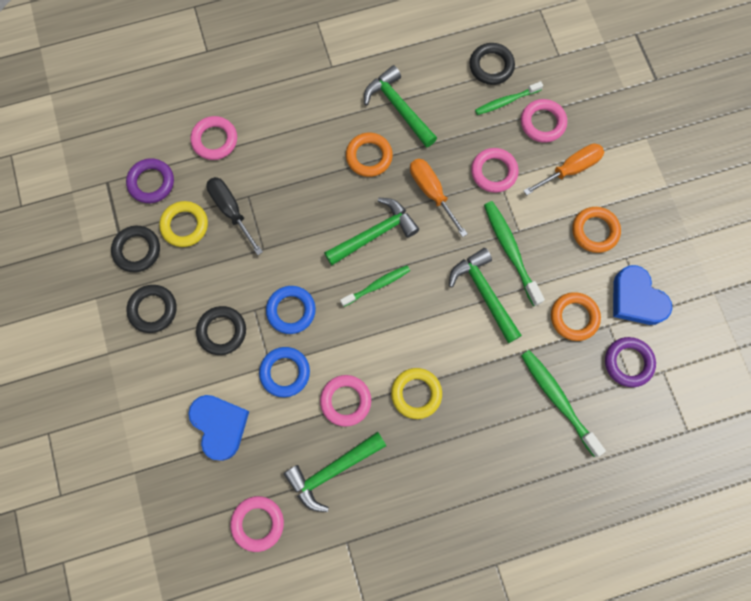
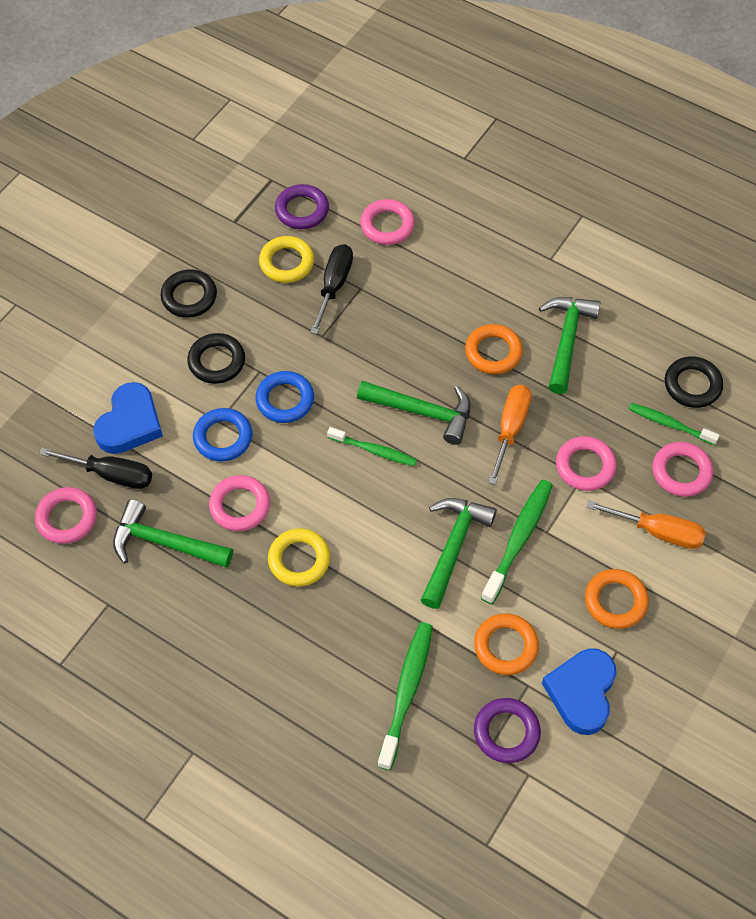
camera: 50 degrees right, 15 degrees down
black ring [111,226,160,272] -> none
none -> black screwdriver [39,448,152,489]

